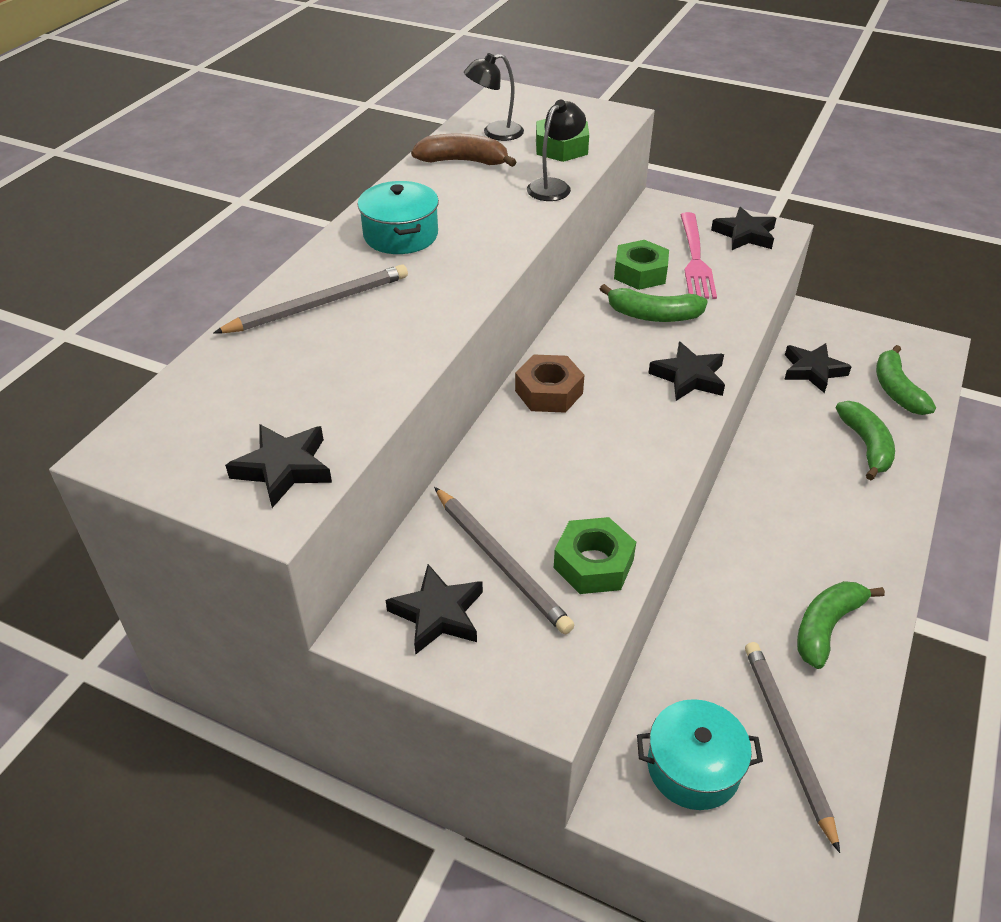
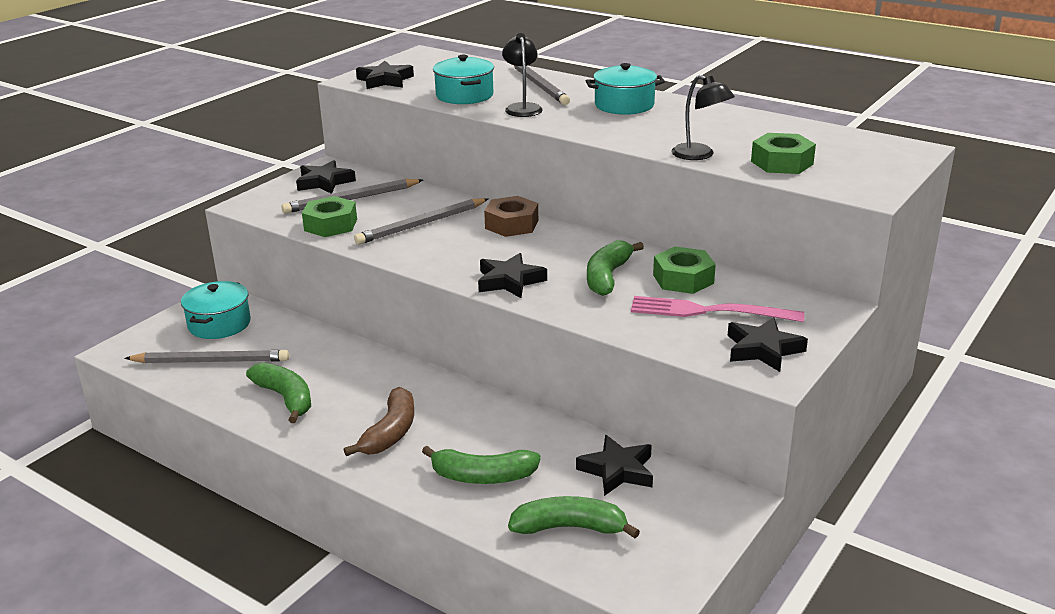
camera: 100 degrees right, 15 degrees down
brown banana [411,134,517,167] -> brown banana moved to [343,387,414,456]
black lamp [464,53,524,141] -> black lamp moved to [502,33,543,117]
none -> grey pencil [354,198,488,245]
none -> turquoise pot [433,55,494,104]

